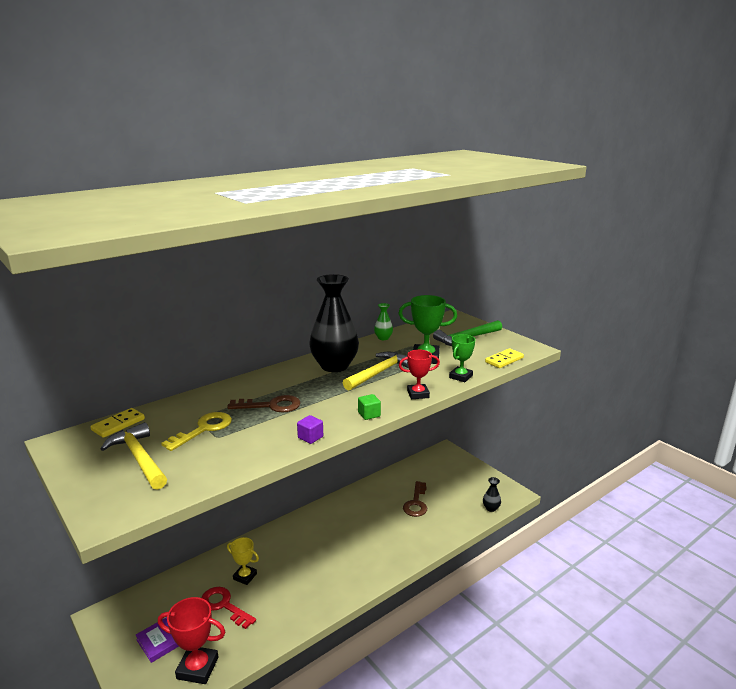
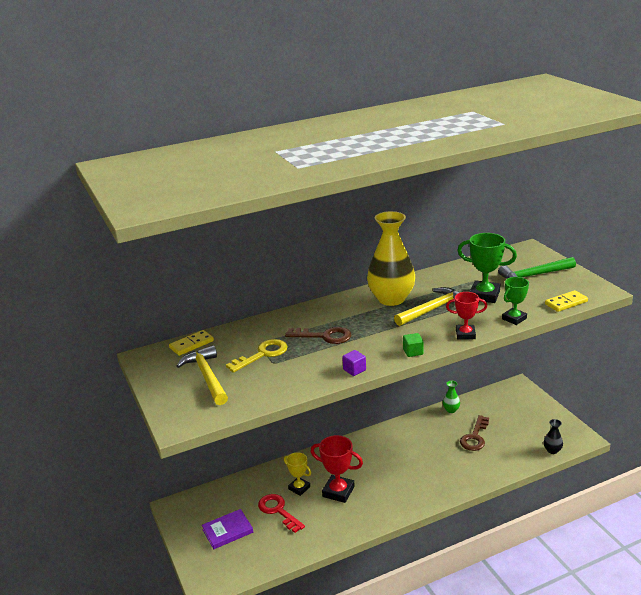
camera: 15 degrees right, 5 degrees up
red trophy [158,597,226,684] -> red trophy moved to [310,435,363,503]
black vase [309,274,359,372] -> yellow vase [367,211,415,306]
green vase [374,303,393,340] -> green vase moved to [443,381,460,413]

